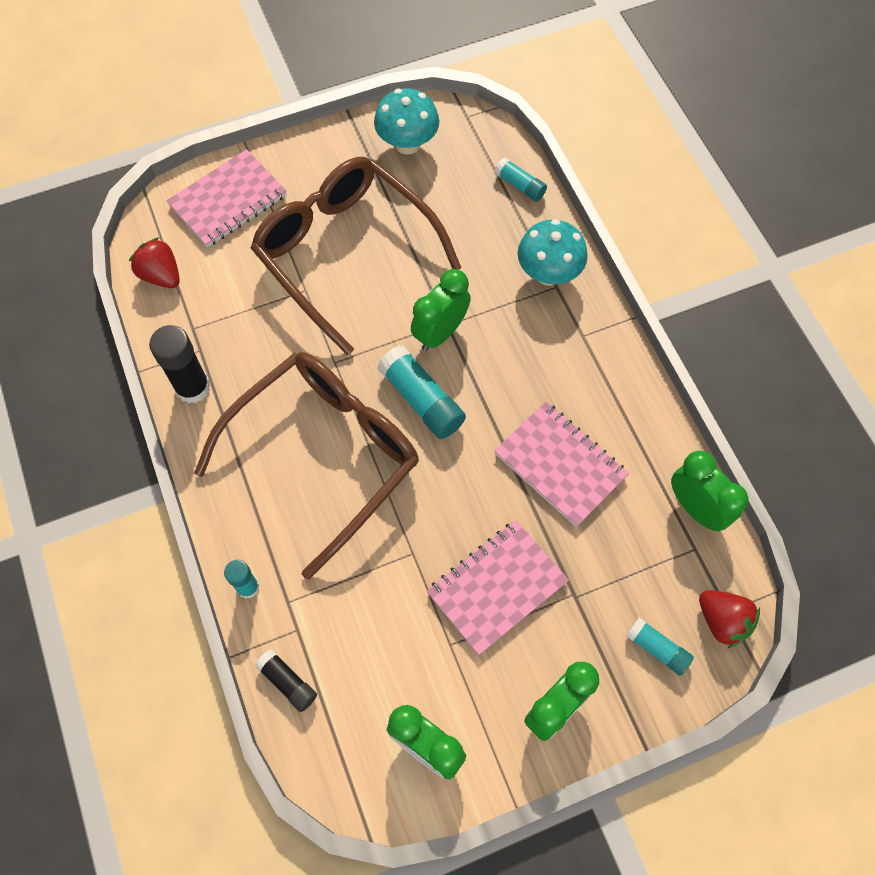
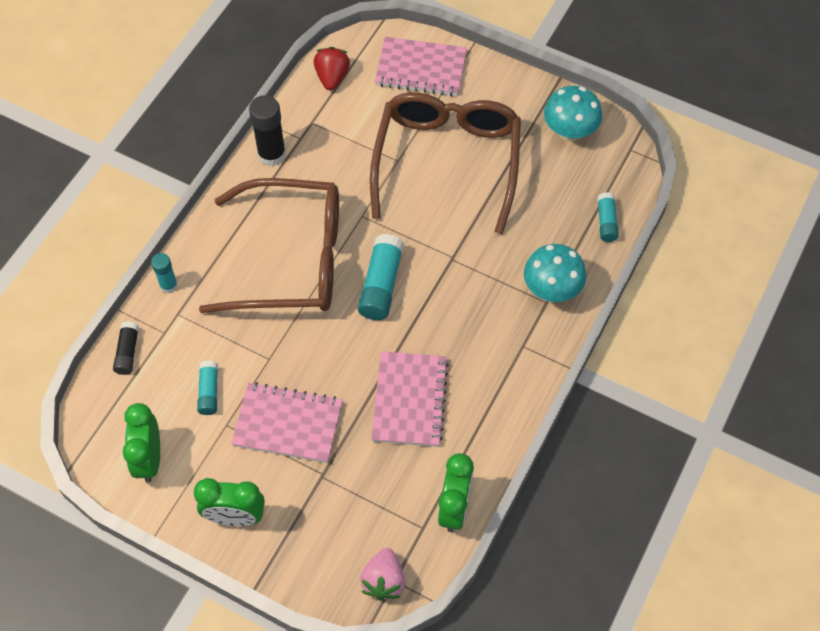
camera: 50 degrees right, 5 degrees down
green clock [411,269,471,351] -> none
turquoise glue stick [626,618,694,676] -> turquoise glue stick moved to [197,361,218,415]
red strawberry [699,590,760,649] -> pink strawberry [360,548,405,601]

